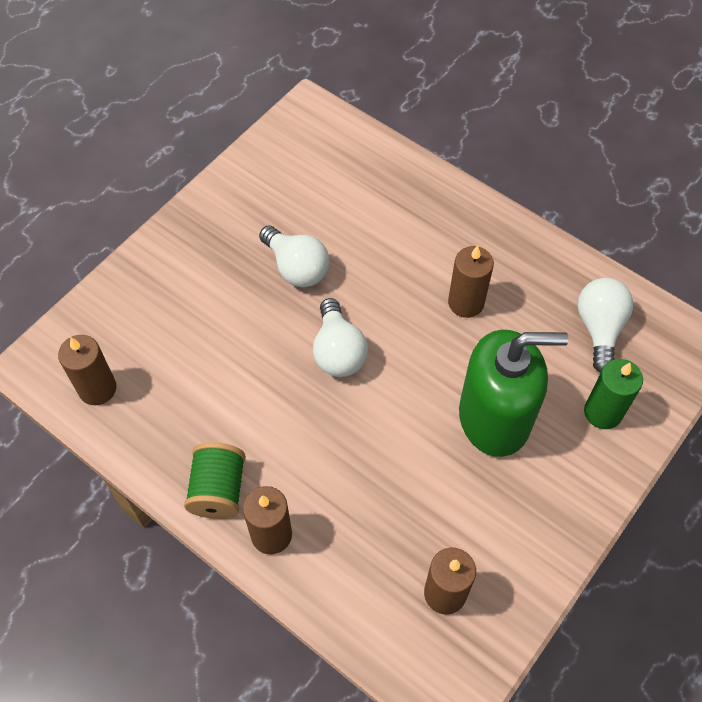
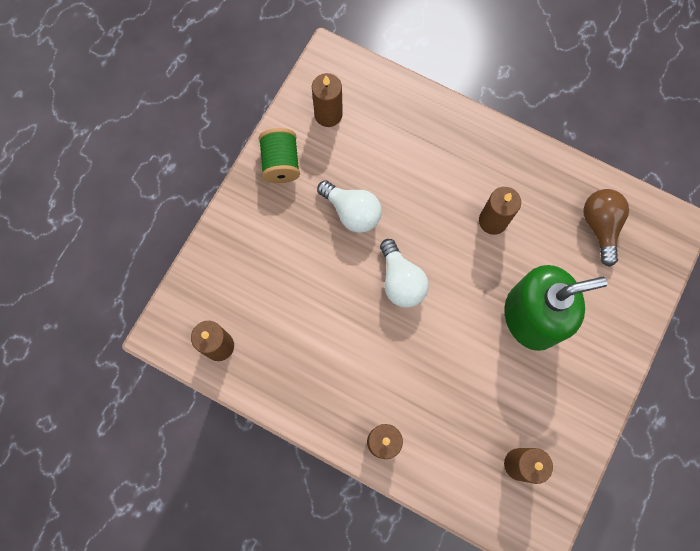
camera: 10 degrees left, 15 degrees up
green spool [184,442,246,519] -> green spool moved to [259,128,300,183]
white light bulb [577,278,633,372] -> brown light bulb [584,189,629,267]
green candle [584,359,643,429] -> none
none -> brown candle [312,73,343,127]

